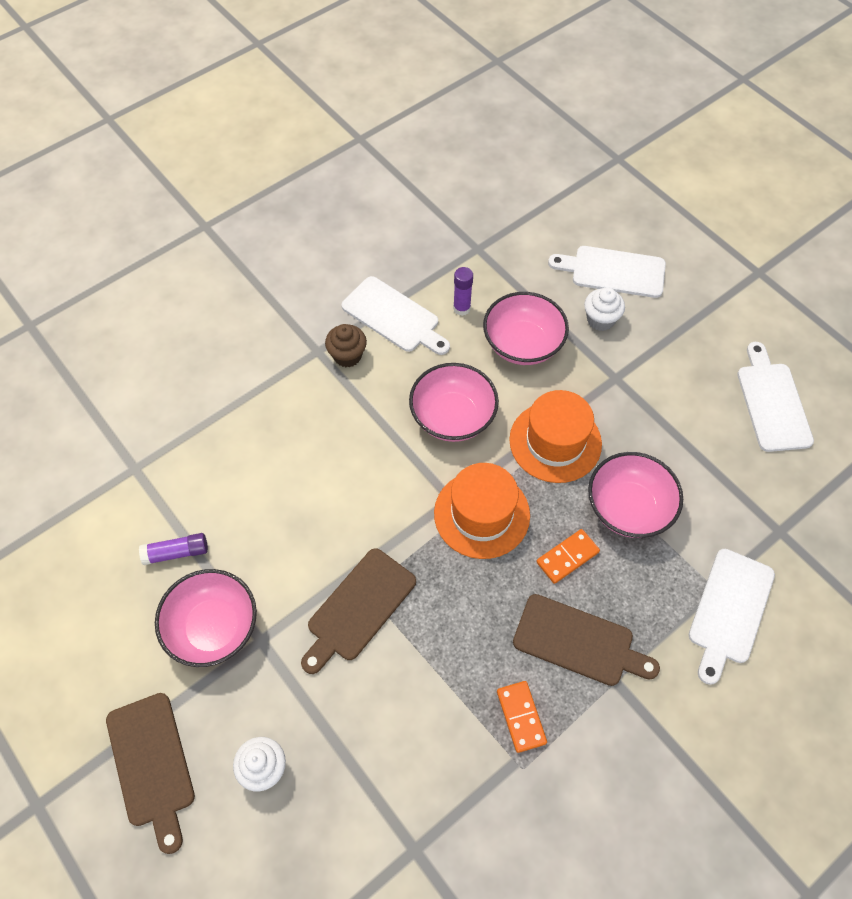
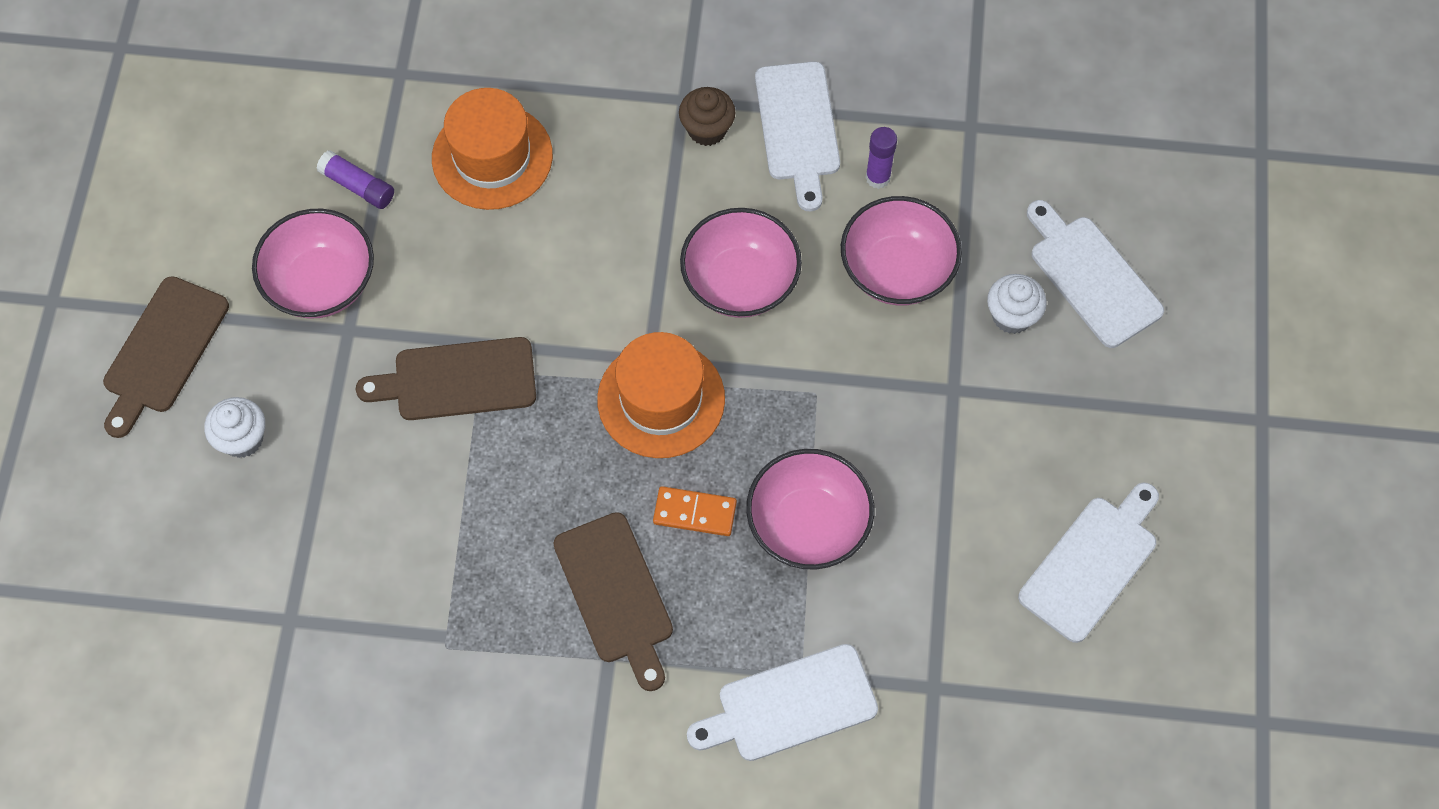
camera: 45 degrees right, 5 degrees up
orange domino [497,681,547,753] -> none
orange hat [509,390,602,483] -> orange hat moved to [432,88,553,210]

